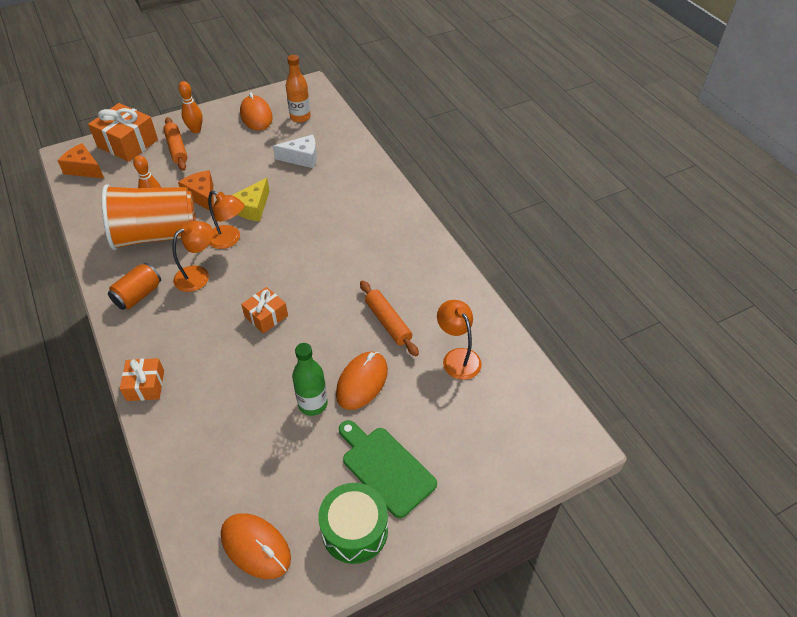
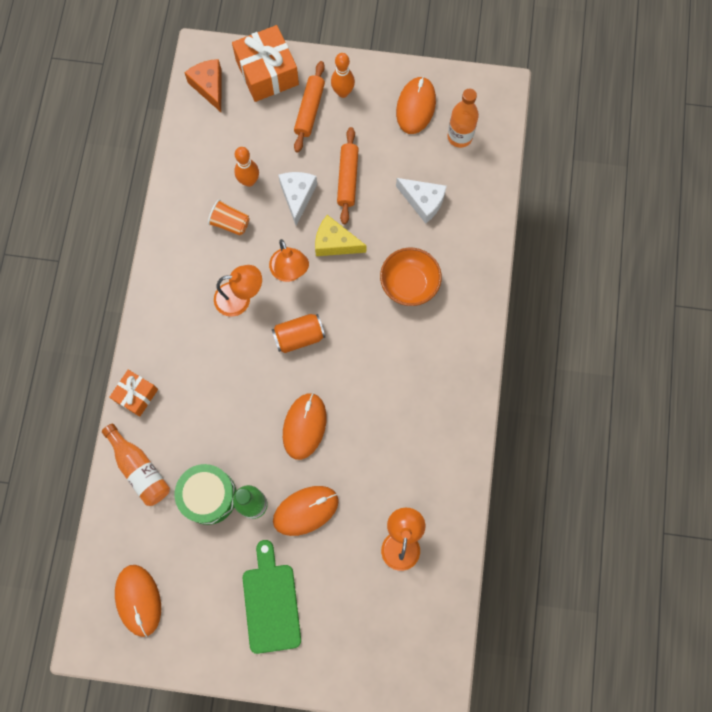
camera: 35 degrees right, 25 degrees up
orange cup [102,184,196,250] -> orange cup [208,199,250,236], size x0.41
orange can [108,263,161,310] -> orange can moved to [272,314,325,353]
orange cheese [178,170,214,211] -> white cheese [278,172,317,226]
yellow cheese [233,178,269,221] -> yellow cheese turned 45 degrees clockwise [315,215,367,256]
orange gift [241,287,288,334] -> none
green drum [318,483,388,564] -> green drum moved to [175,464,236,525]
orange rolling pin [360,281,419,357] -> orange rolling pin moved to [337,127,359,224]
none -> orange bottle [102,424,170,506]
none -> orange mouse [283,393,326,460]
none -> orange bowl [380,248,442,306]

